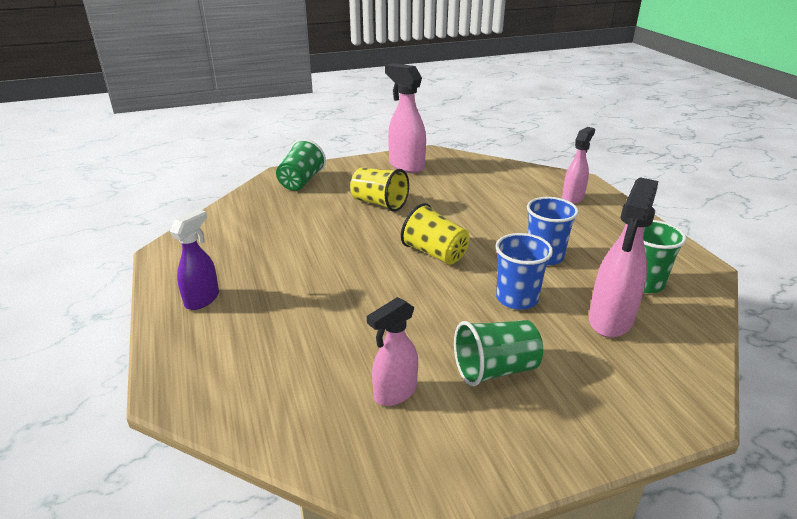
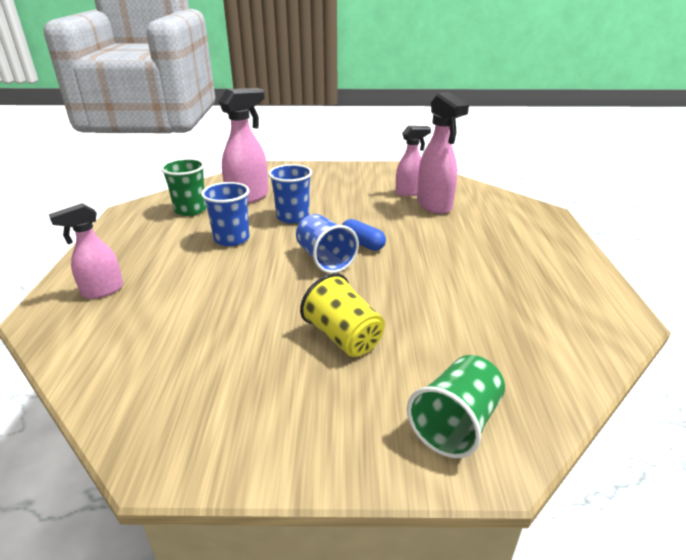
camera: 160 degrees left, 0 degrees up
purple spray bottle [170,209,219,310] -> none
pink spray bottle [385,63,426,173] -> pink spray bottle moved to [417,92,469,214]
yellow cup [401,203,469,265] -> blue cup [296,214,359,273]
green cup [454,320,543,386] -> none
none -> blue capsule [342,219,386,251]

